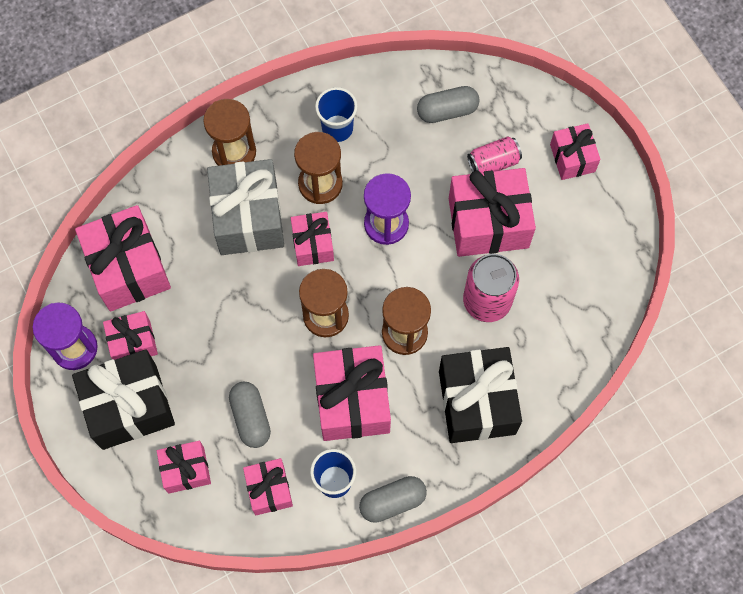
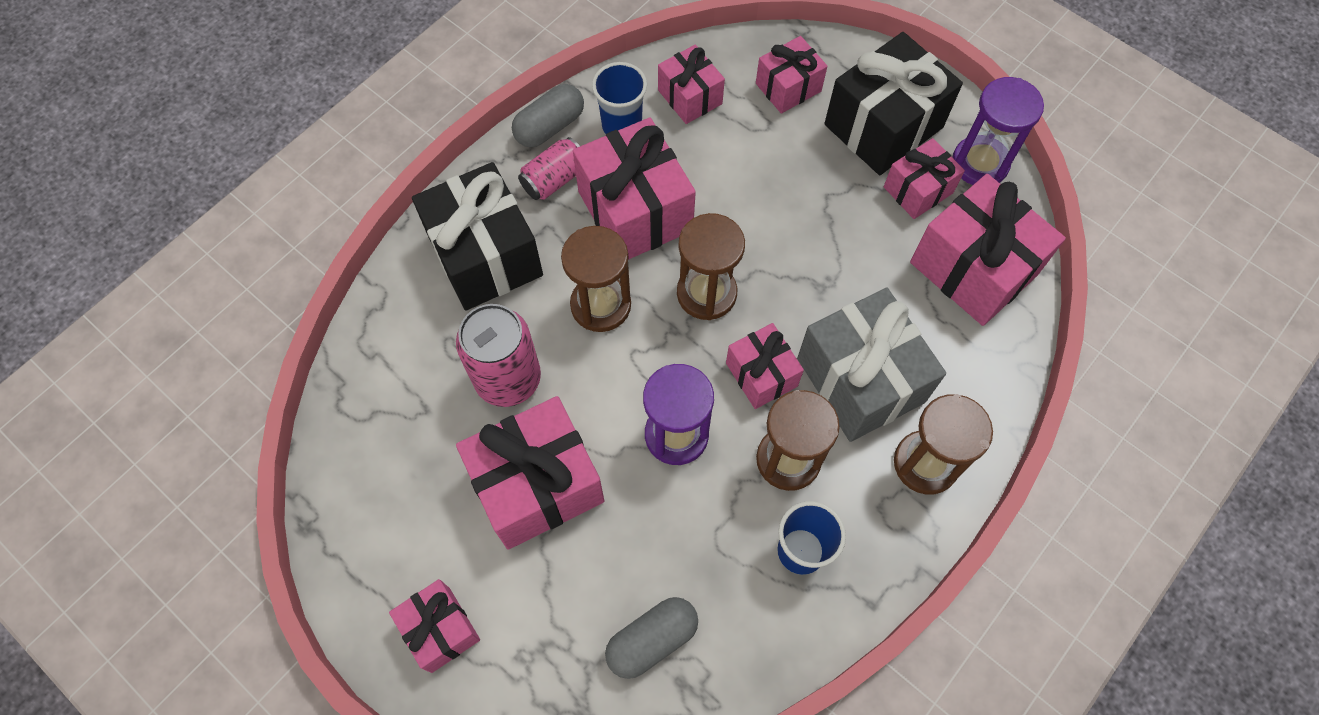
camera: 160 degrees right, 5 degrees down
grey capsule [229,382,271,448] -> none
pink can [467,136,522,173] -> pink can moved to [518,137,580,200]

